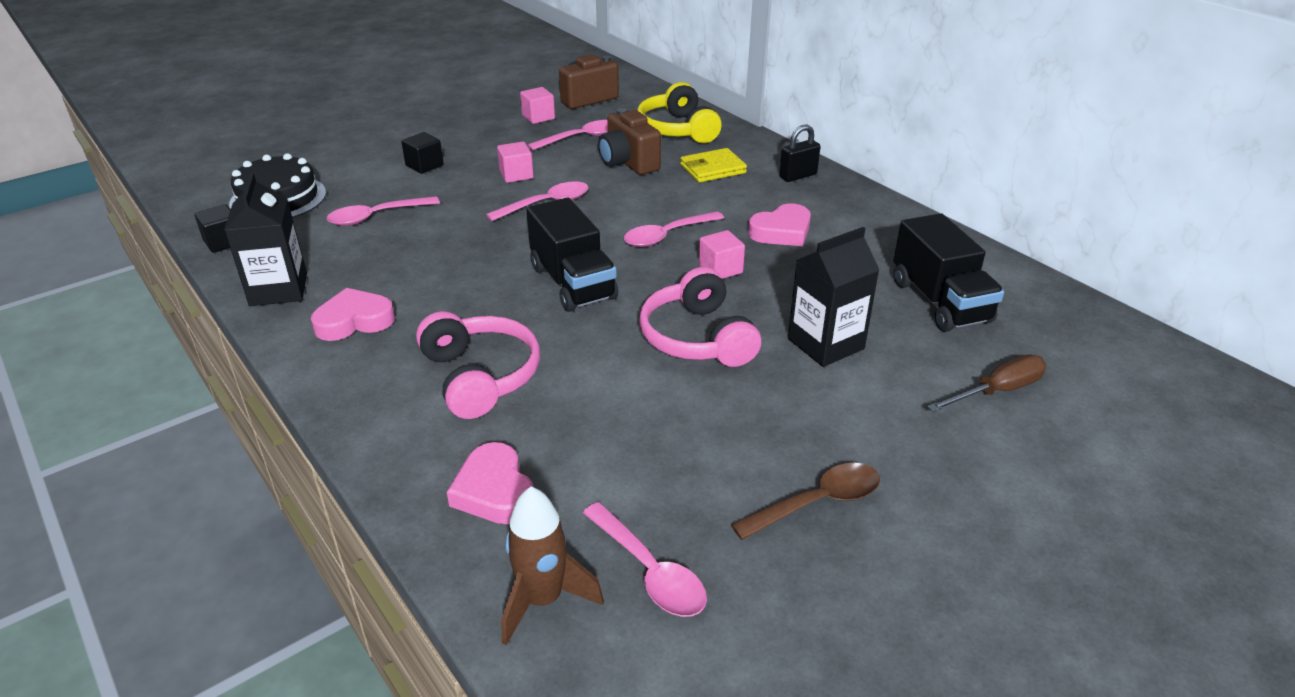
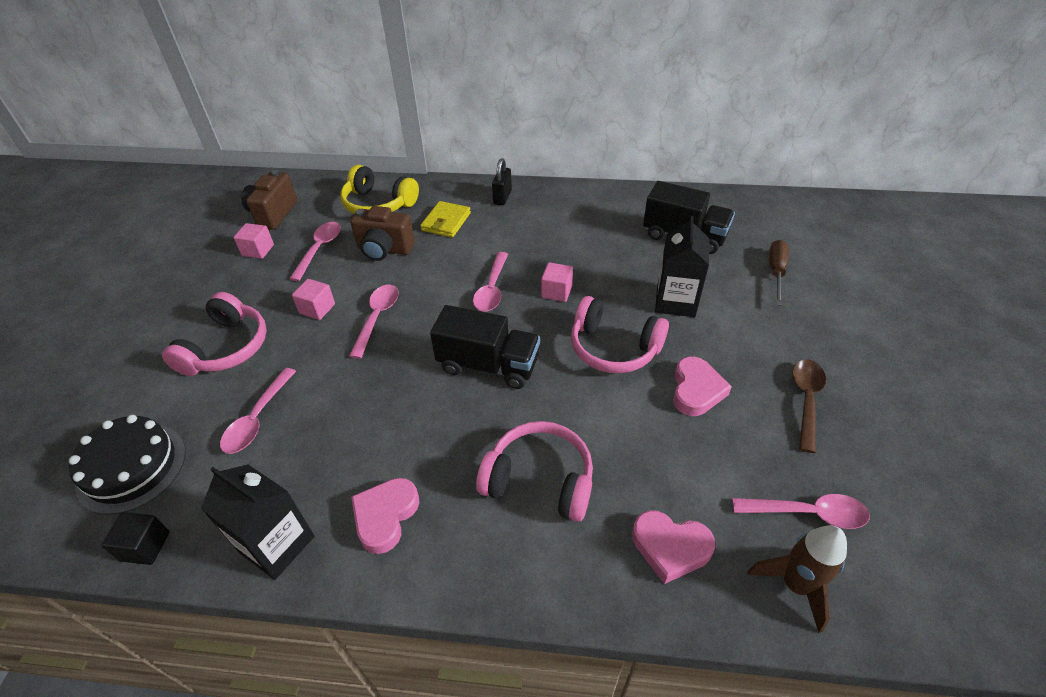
camera: 45 degrees left, 10 degrees up
black cube [401,132,444,174] -> pink headphones [162,292,267,376]
pink heart [748,203,811,246] -> pink heart moved to [673,357,732,416]

